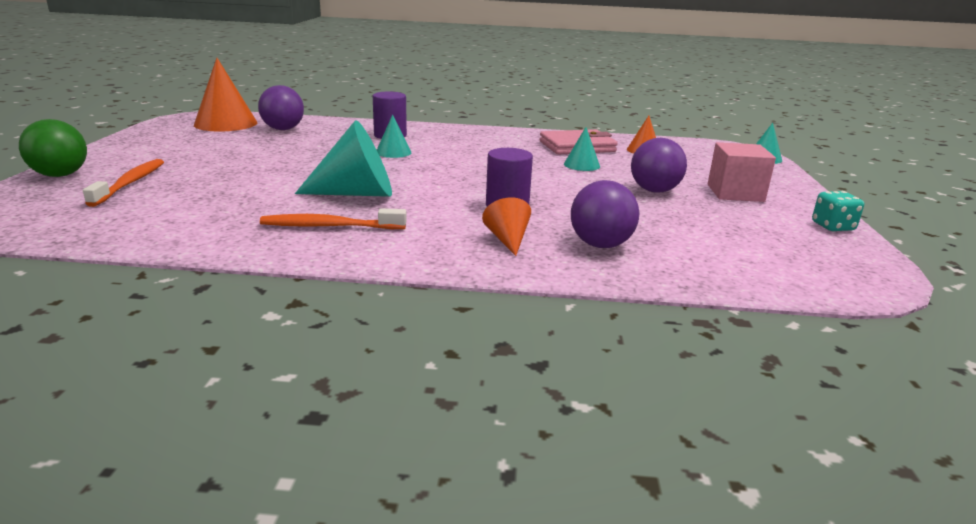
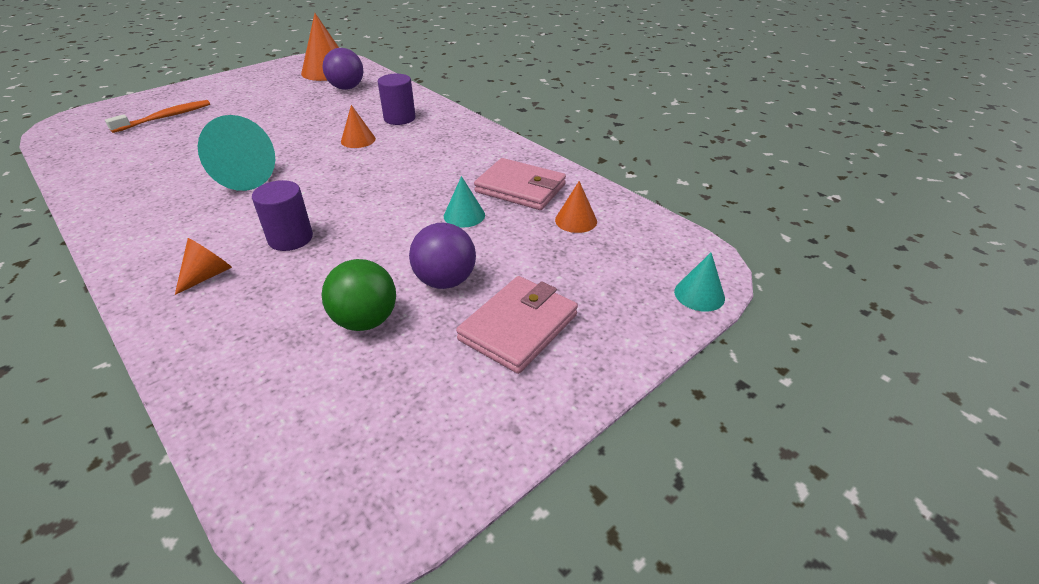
camera: 45 degrees right, 15 degrees up
green ball [19,119,87,177] -> green ball moved to [322,259,396,331]
orange toothbrush [260,208,407,229] -> none
turquoise cone [377,114,411,158] -> orange cone [341,105,376,148]
purple ball [571,180,639,248] -> none
pink cube [708,142,776,202] -> pink wallet [456,276,578,374]
turquoise dice [812,191,864,231] -> none

